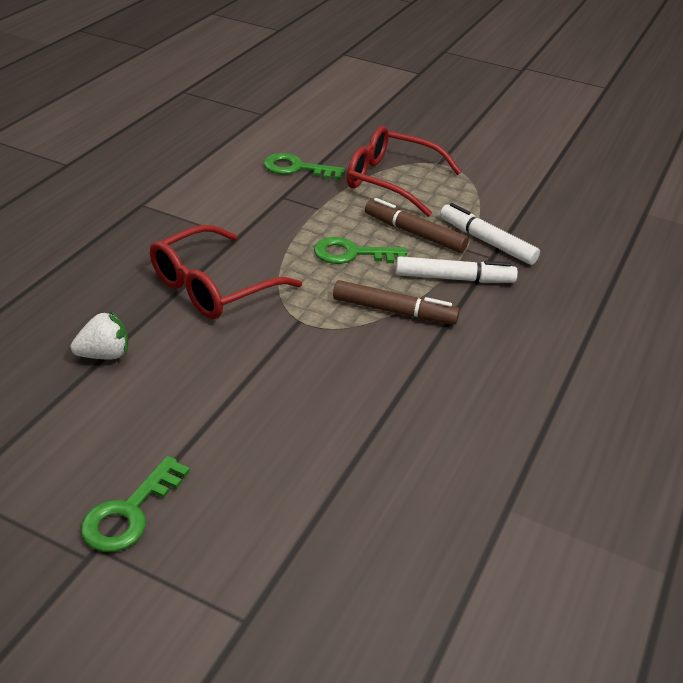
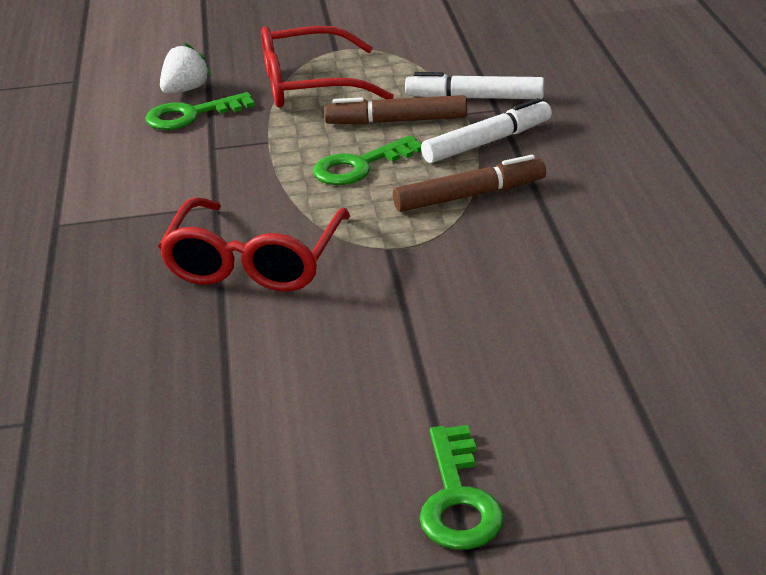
camera: 30 degrees left, 5 degrees down
white strawberry [71,311,128,359] -> white strawberry moved to [160,43,211,94]

